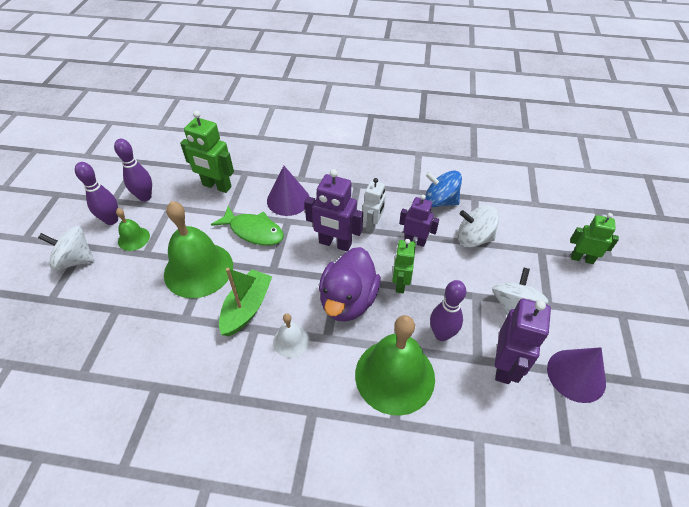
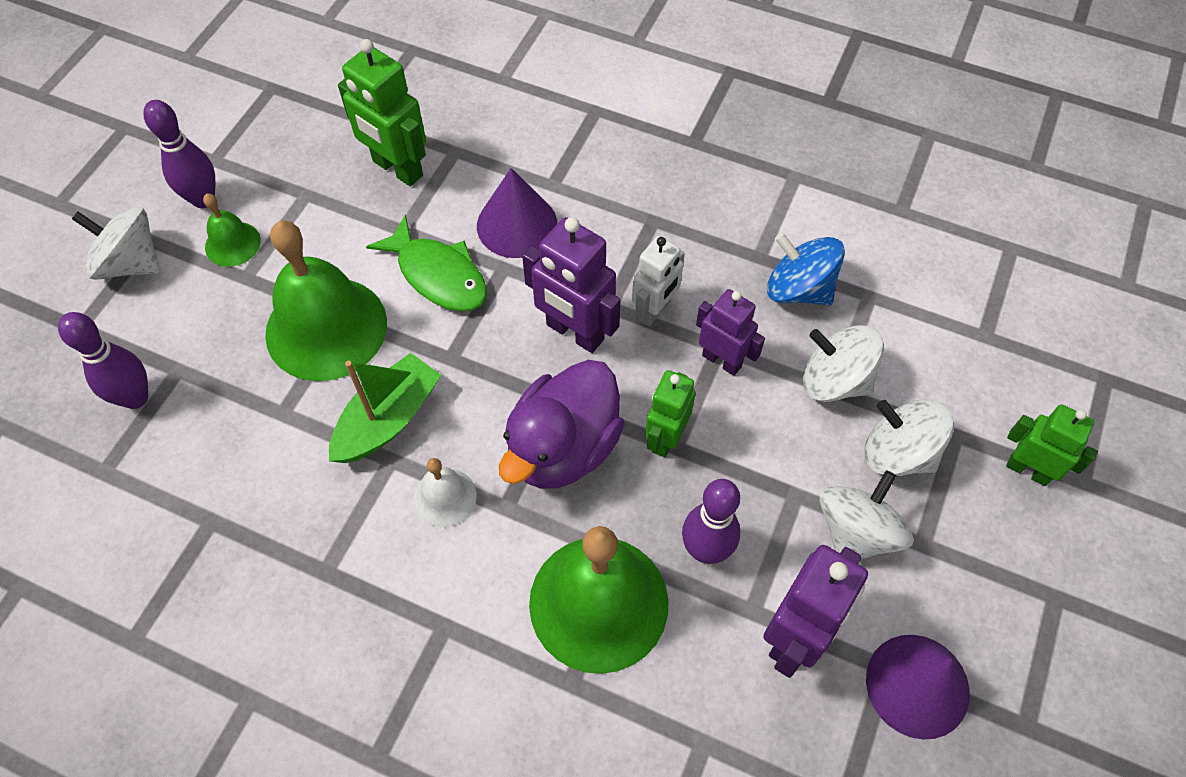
camera: 15 degrees right, 10 degrees up
purple bowling pin [114,139,152,202] -> purple bowling pin moved to [58,312,148,409]
none -> white spinning top [865,399,954,476]

